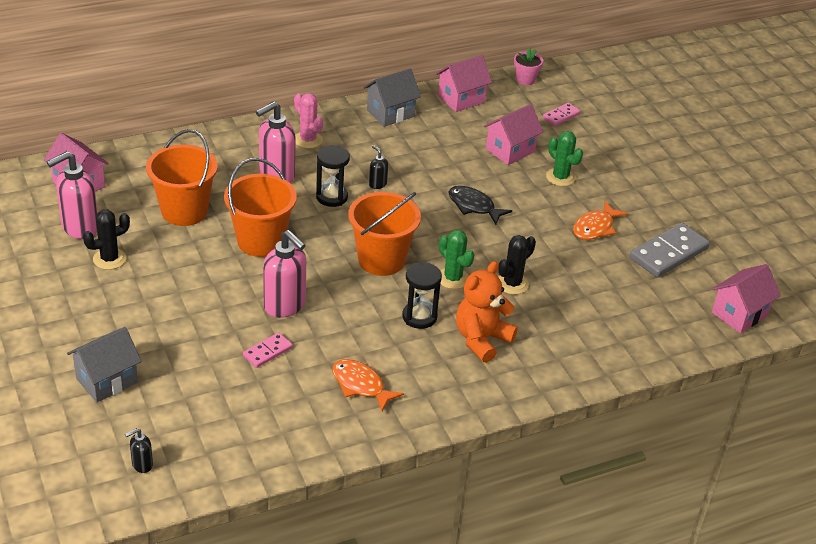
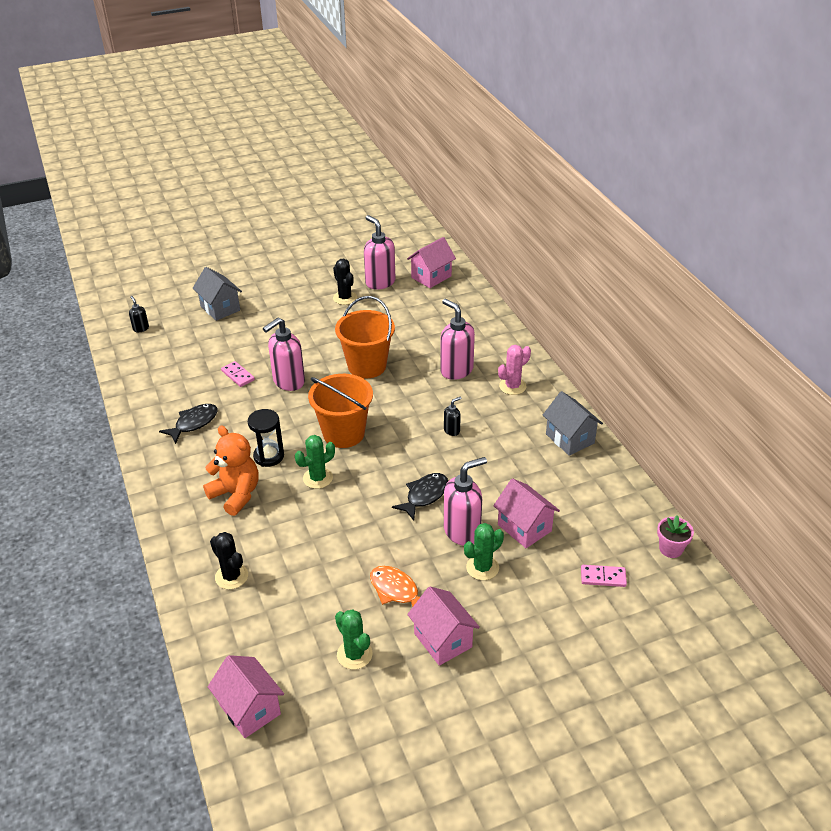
camera: 95 degrees right, 0 degrees up
orange bucket [146,129,218,226] -> none
black hourglass [316,145,350,207] -> none
orange fish [332,359,404,412] -> black fish [159,404,218,444]
pink house [435,55,492,112] -> pink house moved to [407,587,480,666]
black cactus [498,235,536,295] -> black cactus moved to [210,532,248,589]
pink domino [543,103,581,126] -> pink domino turned 45 degrees counterclockwise [581,565,627,587]
grey domino [630,223,710,278] -> green cactus [335,609,372,669]
none -> pink soap dispenser [444,457,487,546]

